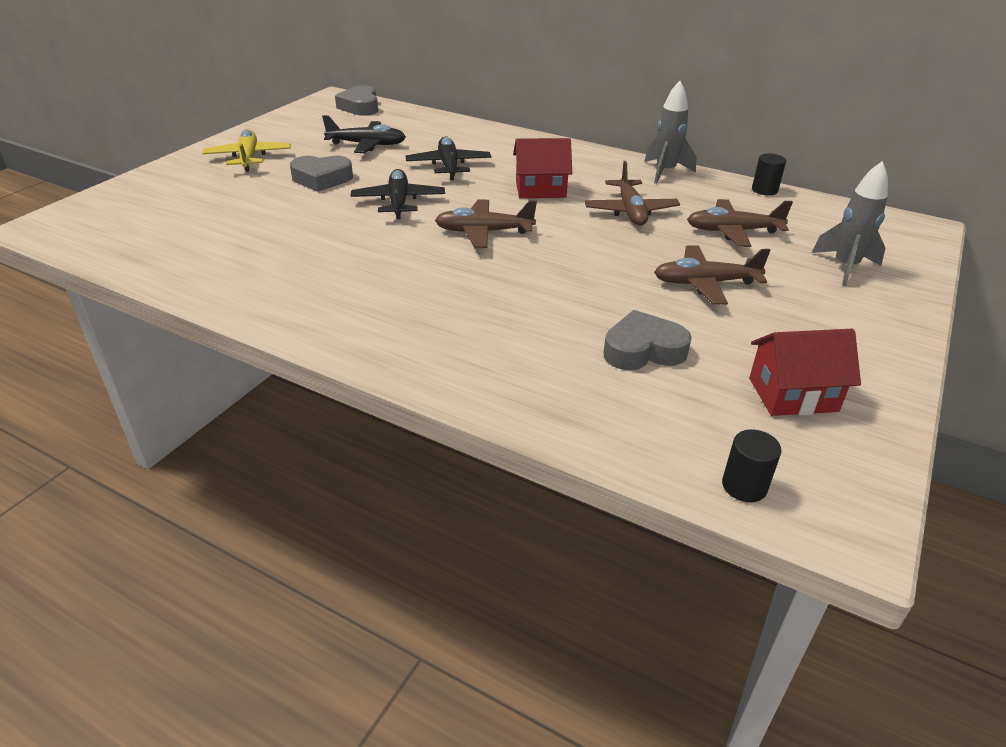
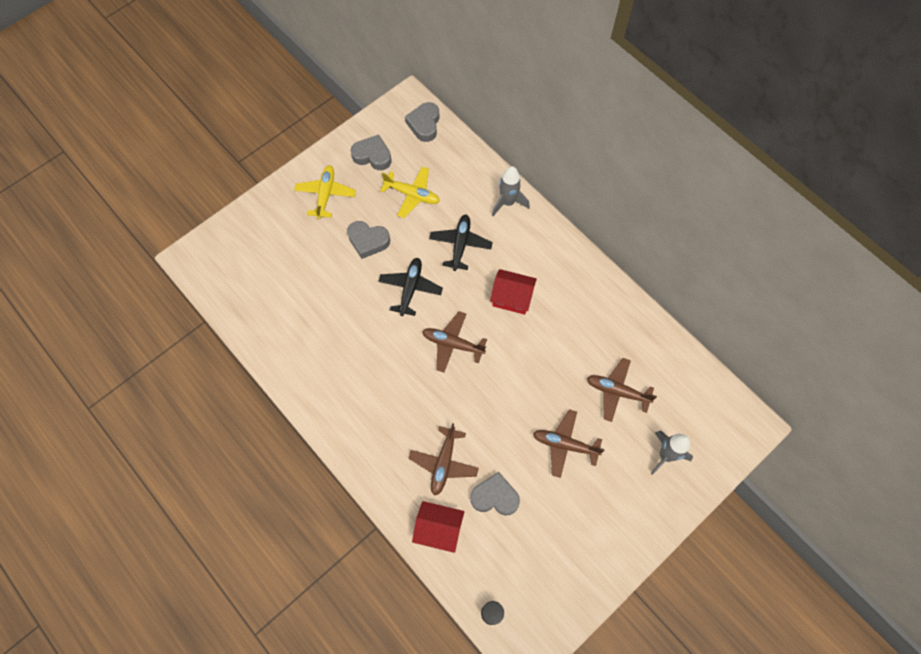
camera: 20 degrees right, 30 degrees up
black plane [322,115,406,153] -> yellow plane [380,167,440,218]
brown plane [585,161,680,226] -> brown plane moved to [408,423,479,496]
grey rocket [644,81,697,184] -> grey rocket moved to [492,166,530,216]
red house [749,329,861,416] -> red house moved to [412,501,464,553]
black cylinder [752,154,786,196] -> none
none -> grey heart [350,135,392,170]

